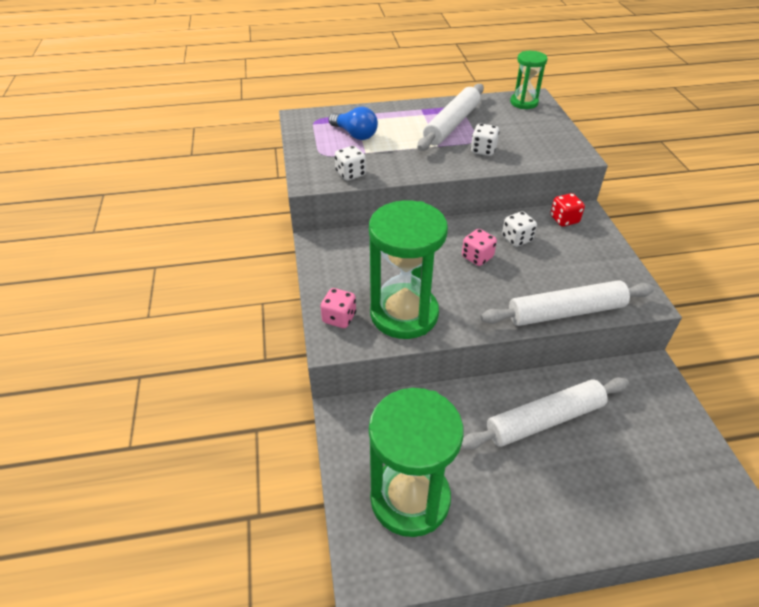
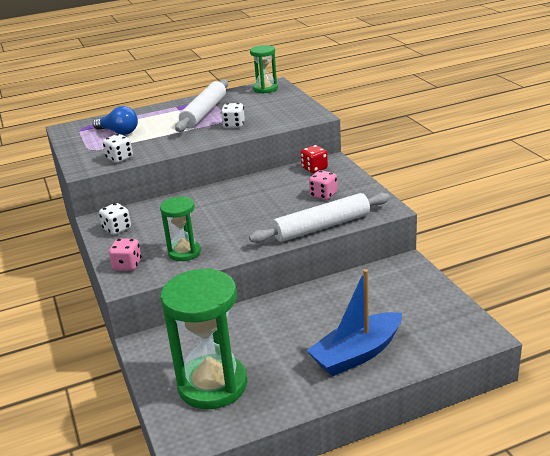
camera: 10 degrees left, 15 degrees down
green hourglass [369,200,448,339] -> green hourglass [160,196,201,261], size x0.55
white rolling pin [461,377,629,450] -> none
pink dice [462,229,497,266] -> pink dice moved to [309,170,337,200]
white dice [502,211,537,247] -> white dice moved to [99,203,131,235]
none -> blue boat [306,269,402,376]

